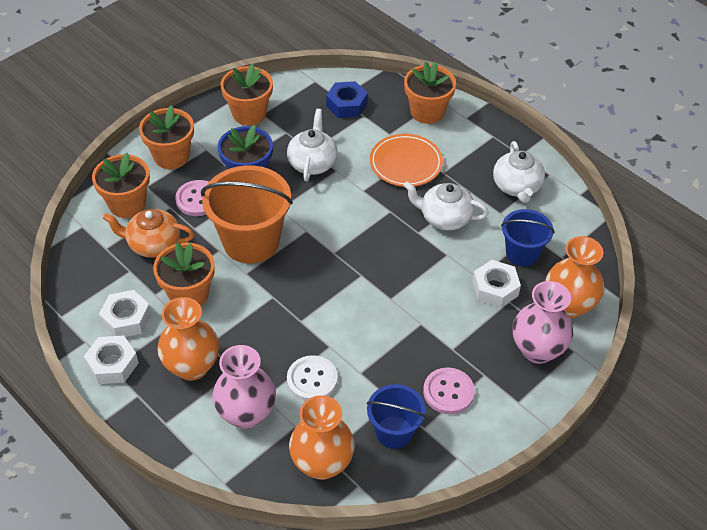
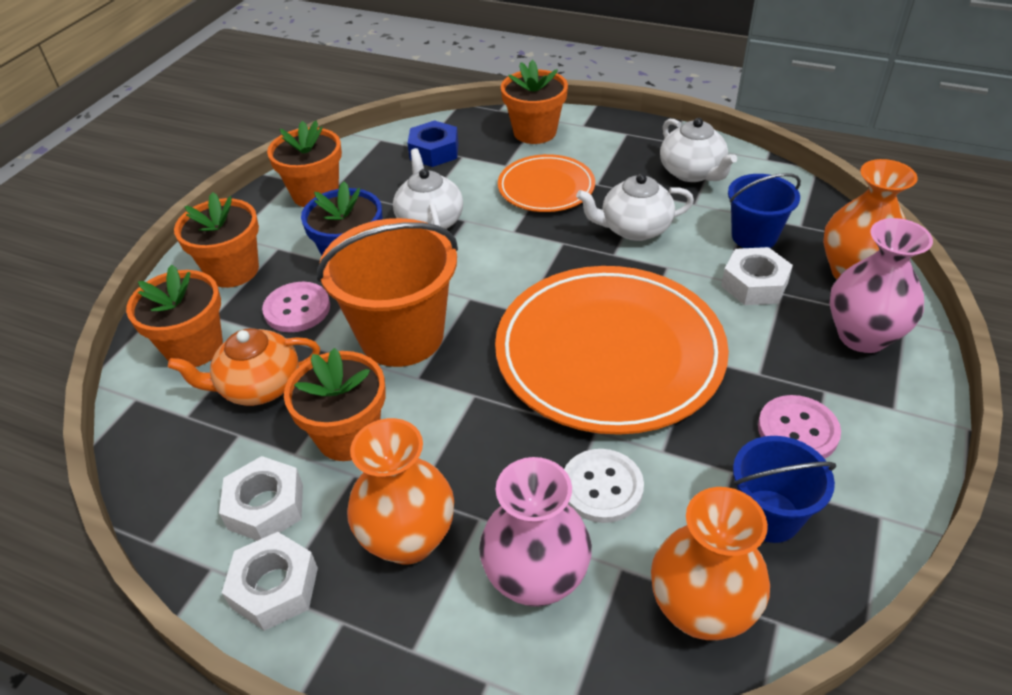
camera: 20 degrees left, 5 degrees down
none -> orange plate [495,266,729,435]

